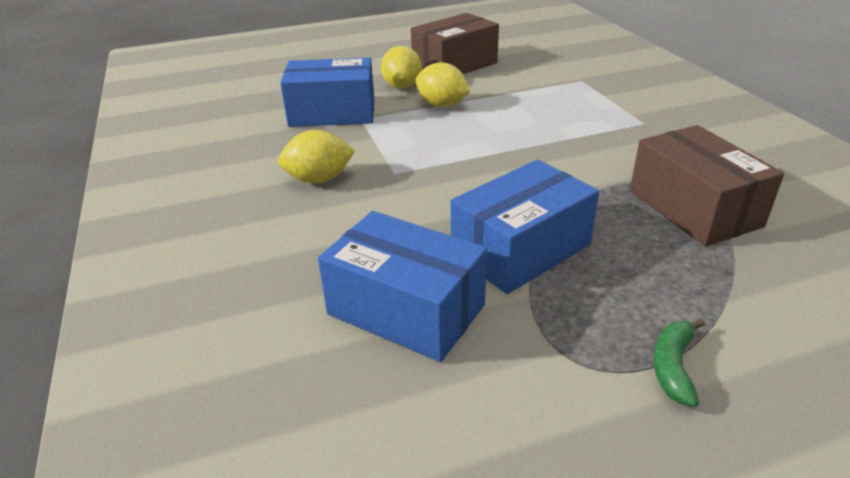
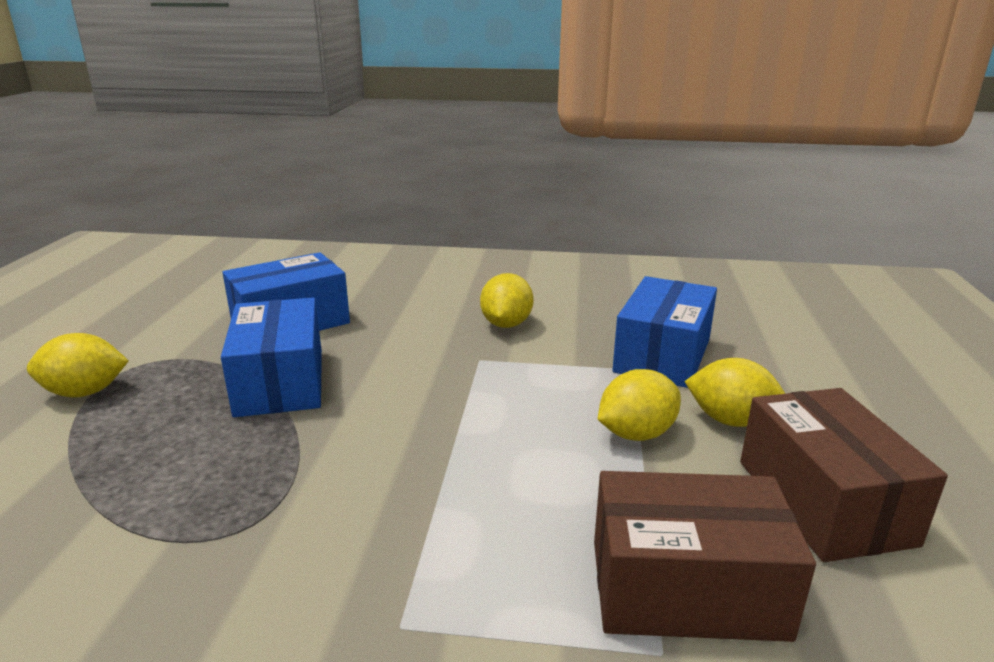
camera: 115 degrees right, 10 degrees down
brown box [630,125,784,247] -> brown box moved to [594,471,816,642]
green banana [653,319,705,407] -> yellow lemon [27,333,128,397]

